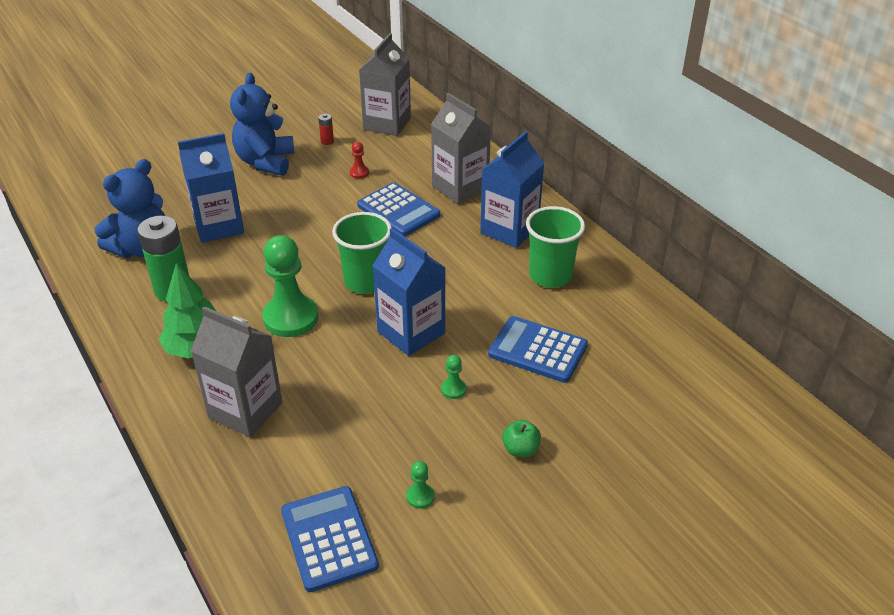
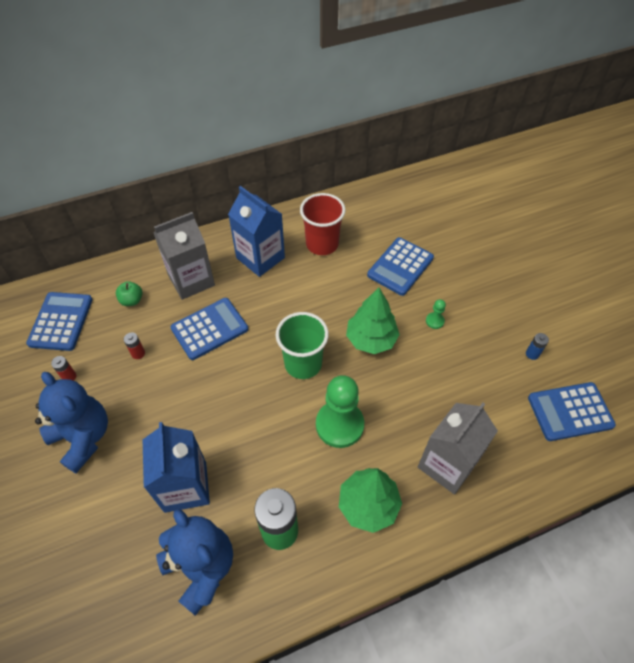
camera: 80 degrees left, 15 degrees up
blue teddy bear [230,73,295,176] -> blue teddy bear turned 150 degrees counterclockwise [35,372,108,473]
red pawn [350,142,369,179] -> red battery [124,332,145,359]
grey carton [359,33,411,136] -> blue calculator [26,292,93,351]
blue carton [372,228,445,356] -> green tree [346,288,400,354]
green pawn [406,461,434,508] -> blue battery [526,333,549,360]
green apple [502,420,541,457] -> green apple moved to [116,281,143,306]
green cup [526,206,585,288] -> red cup [300,193,346,255]

